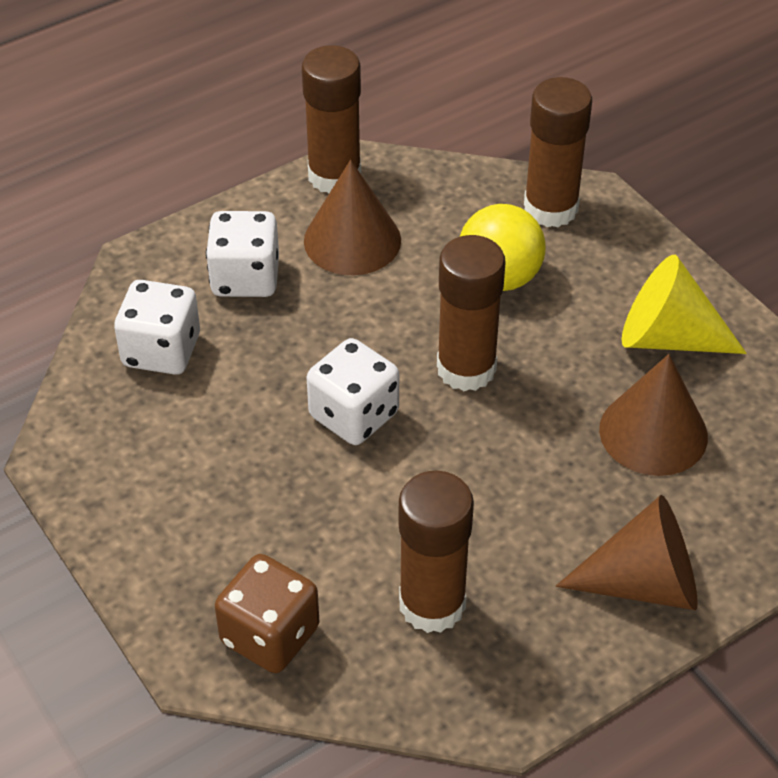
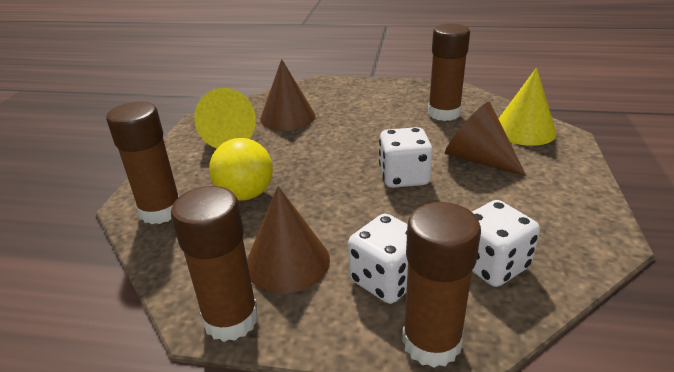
camera: 135 degrees left, 15 degrees down
brown dice [215,554,320,673] -> yellow cone [499,67,557,146]
brown glue stick [437,235,506,391] -> brown glue stick moved to [402,202,481,368]
brown cone [556,495,698,610] -> brown cone moved to [445,102,526,176]

